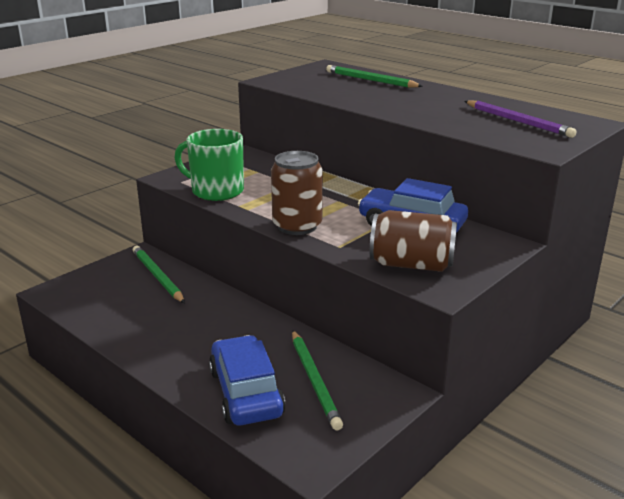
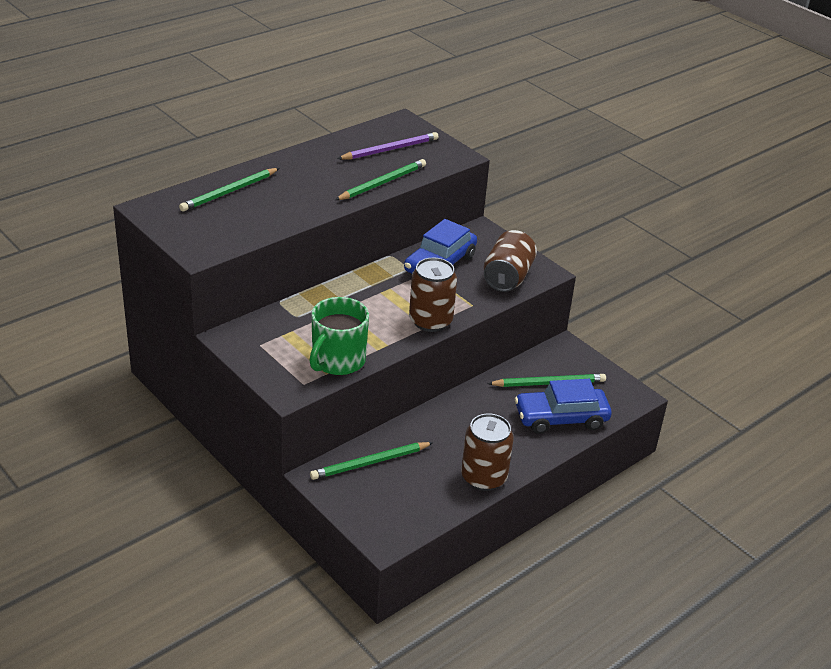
camera: 85 degrees left, 10 degrees up
none -> green pencil [335,159,426,200]
none -> brown can [461,414,514,491]

